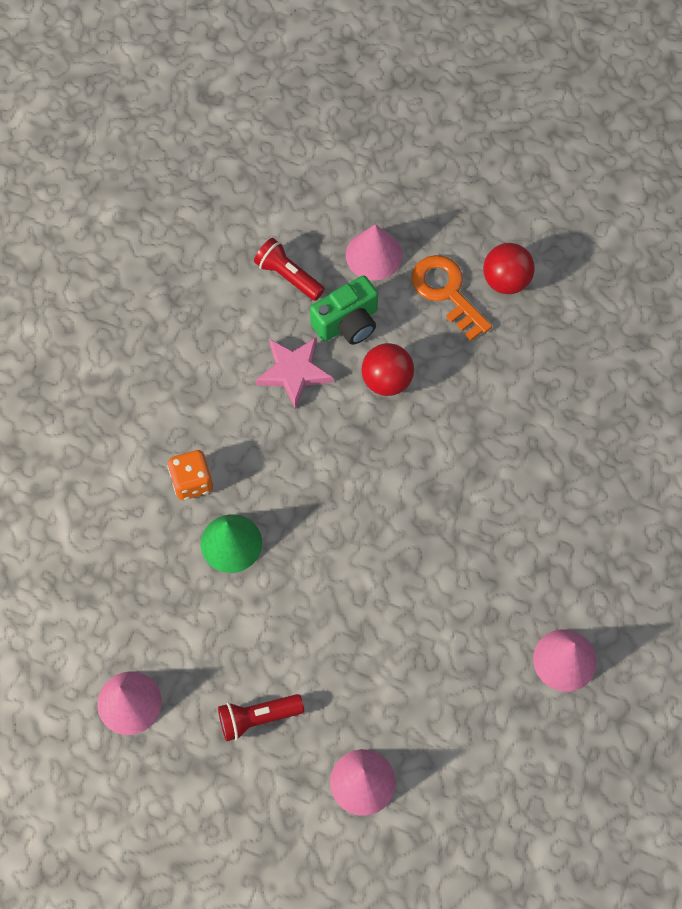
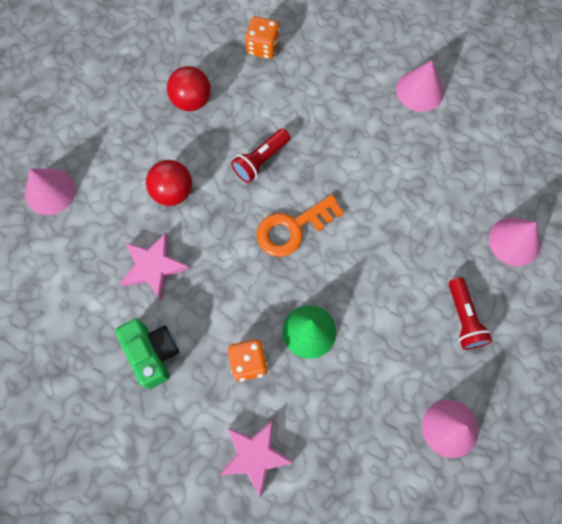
camera: 85 degrees left, 5 degrees up
red flashlight [254,238,325,301] -> red flashlight moved to [231,128,290,183]
green camera [310,275,378,345] -> green camera moved to [115,318,179,389]
orange key [412,255,492,341] -> orange key moved to [256,195,344,257]
red ball [483,243,535,294] -> red ball moved to [167,66,211,111]
none -> pink star [219,420,294,498]
none -> orange dice [245,16,280,59]

